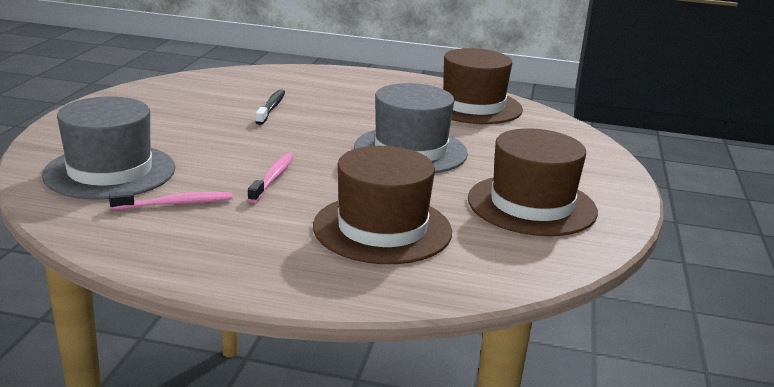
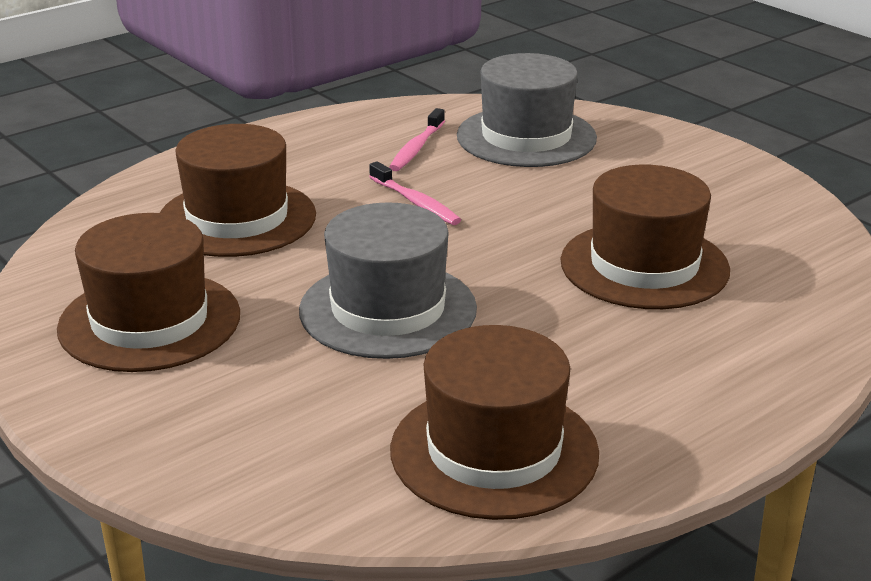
camera: 130 degrees right, 5 degrees up
black toothbrush [256,89,285,125] -> brown hat [561,165,730,309]

